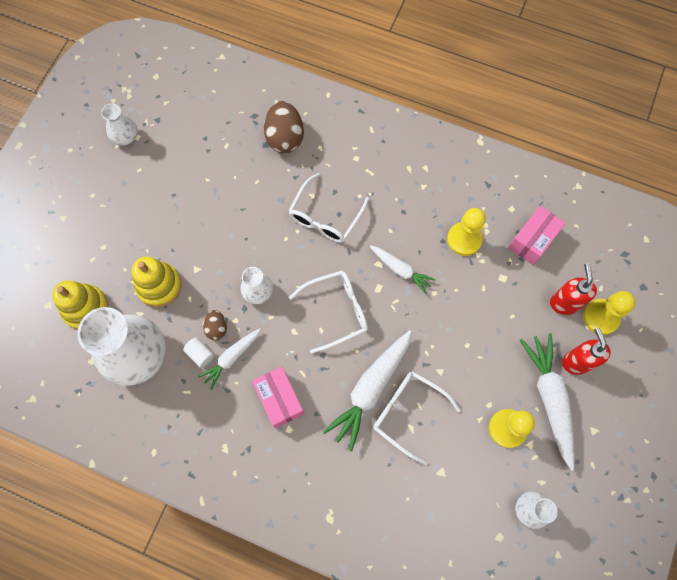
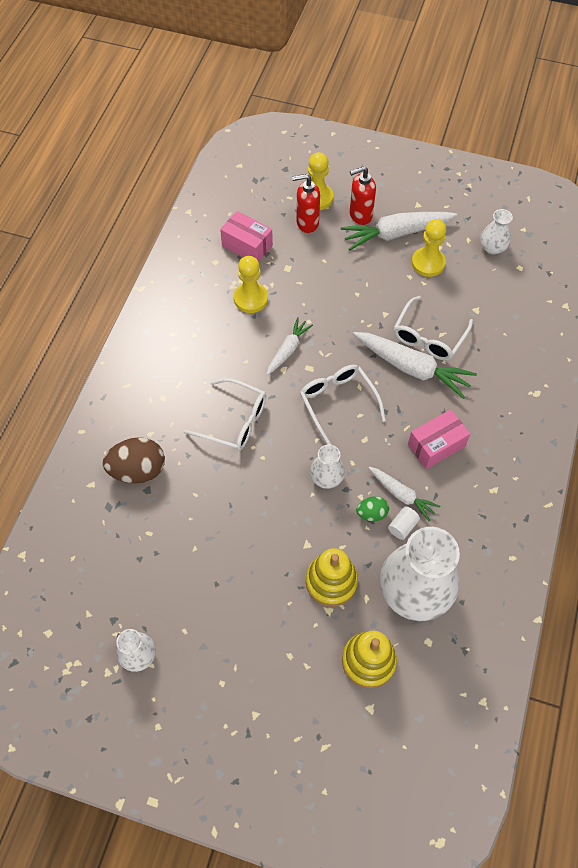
camera: 95 degrees left, 10 degrees down
brown egg [203,310,227,340] -> green egg [356,496,389,521]

